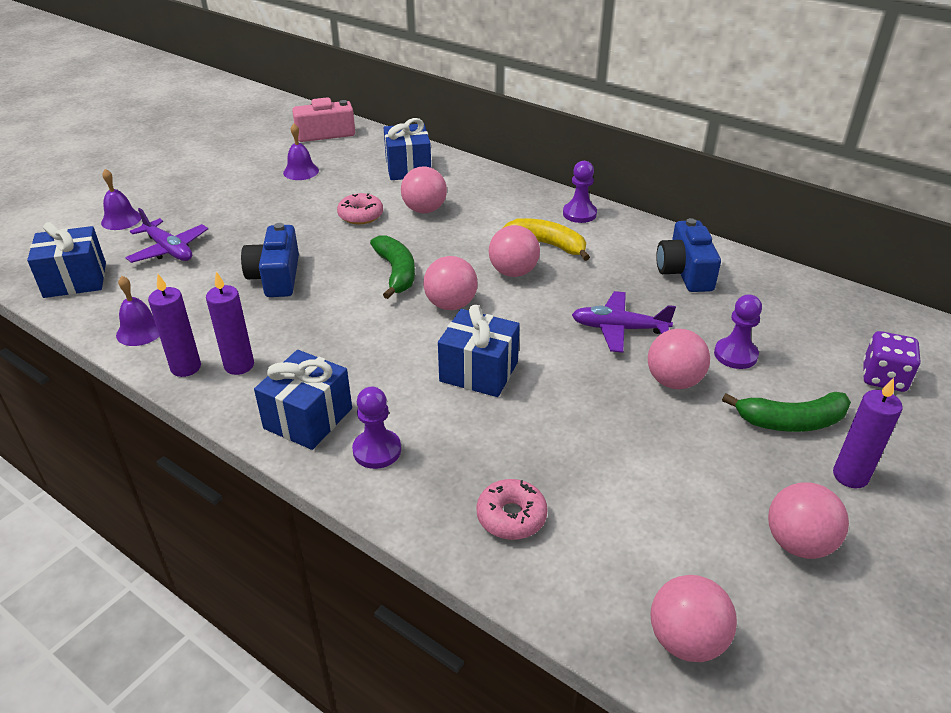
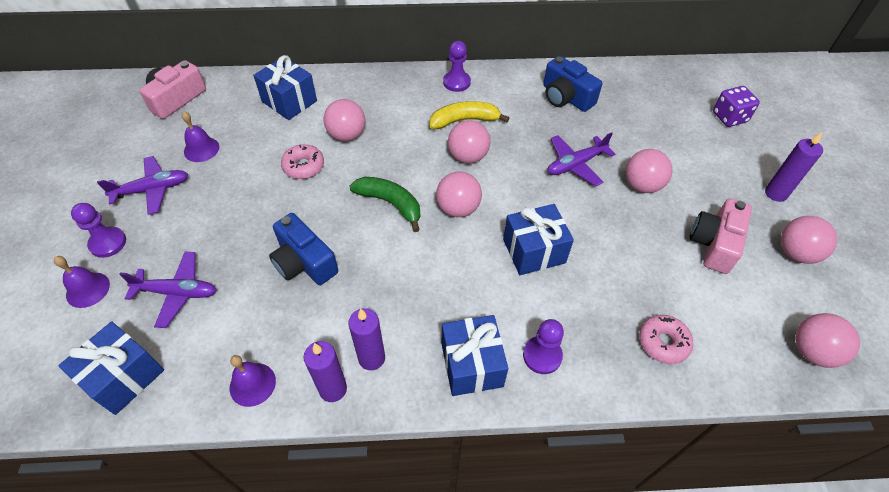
camera: 40 degrees left, 15 degrees up
purple pawn [714,295,762,369] -> purple pawn moved to [71,203,126,258]
green banana [722,392,851,432] -> none
none -> purple plane [97,156,189,215]
none -> pink camera [690,198,752,274]

